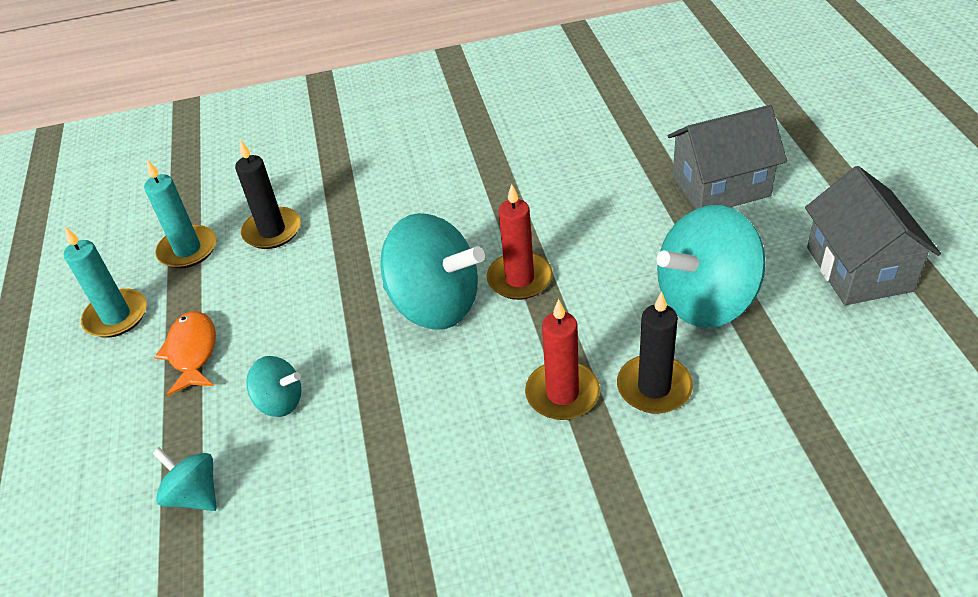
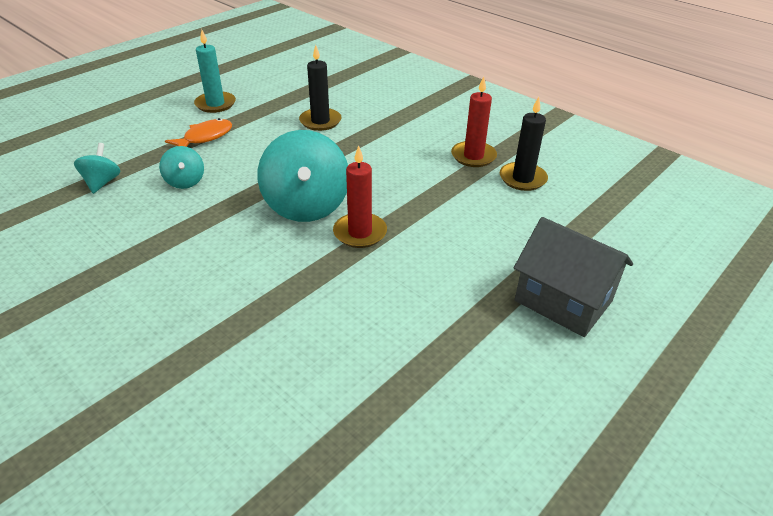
camera: 50 degrees right, 5 degrees down
turquoise candle [144,160,217,268] -> none
red candle [525,299,600,420] -> red candle moved to [451,77,497,167]
black candle [617,291,693,414] -> black candle moved to [500,97,548,191]
turquoise spinning top [657,205,766,328] -> none
grey house [805,166,941,305] -> none

